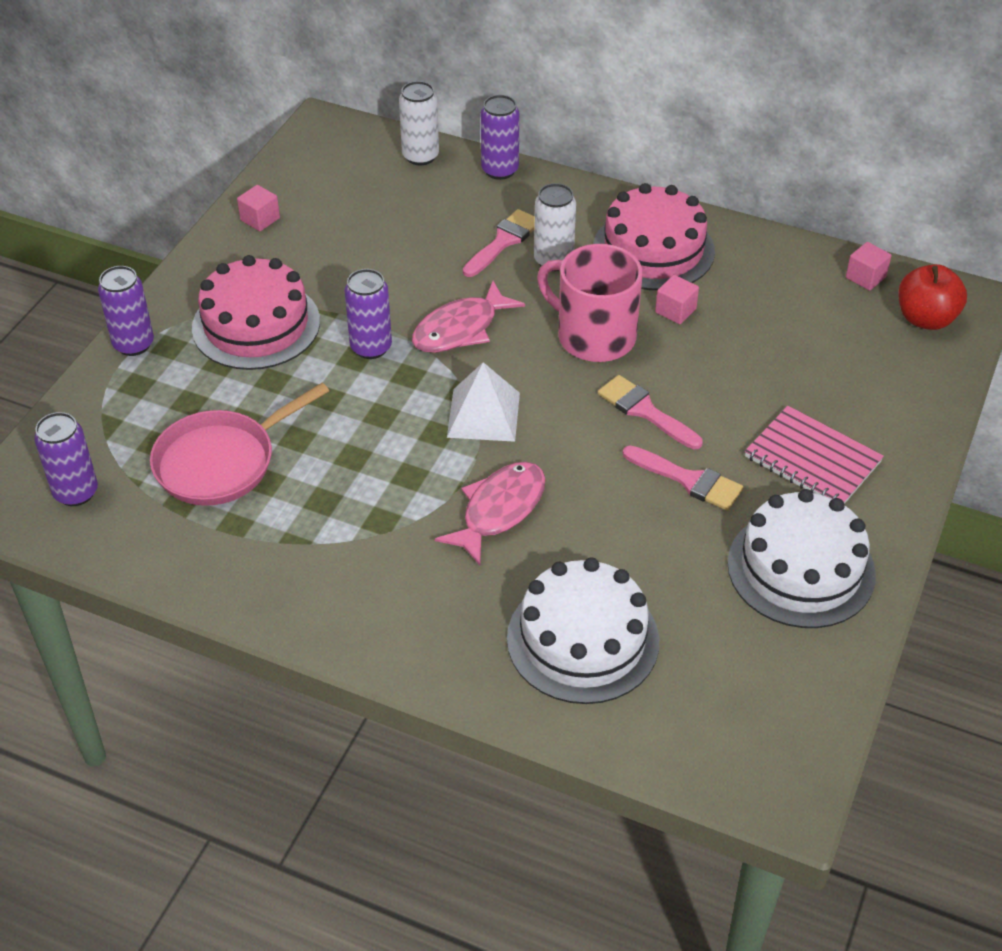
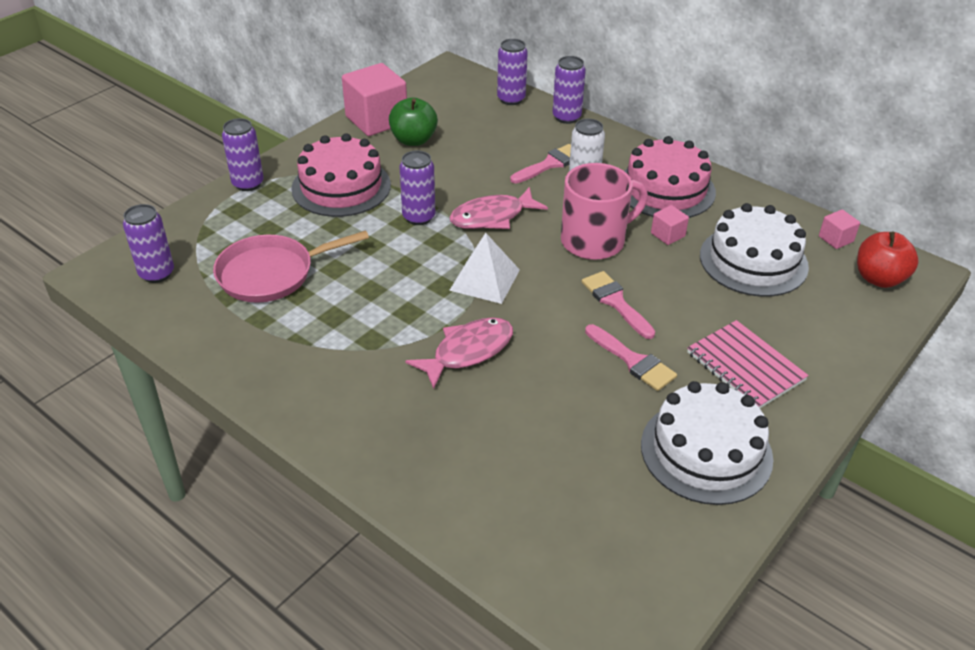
camera: 15 degrees right, 5 degrees down
pink cube [237,185,280,231] -> pink cube [342,63,407,136], size x2.15
white can [399,81,439,165] -> purple can [497,39,528,105]
white cake [507,558,659,704] -> white cake moved to [700,203,809,297]
pink mug [537,244,643,362] -> pink mug turned 105 degrees clockwise [561,163,648,260]
none -> green apple [389,97,438,146]

